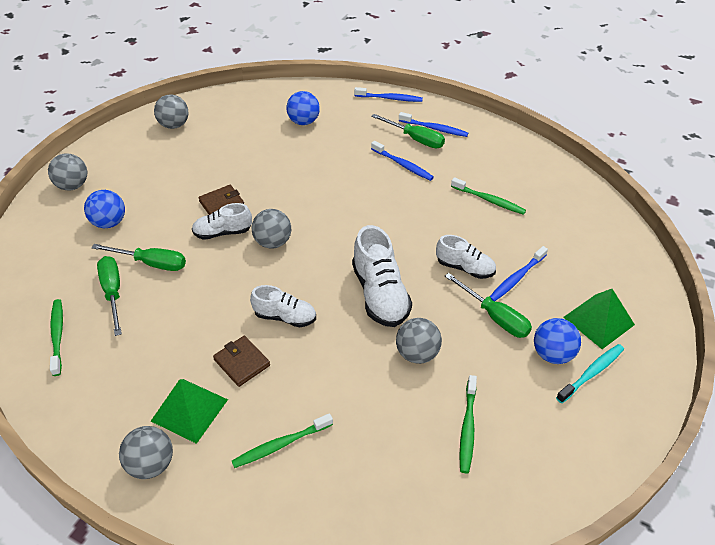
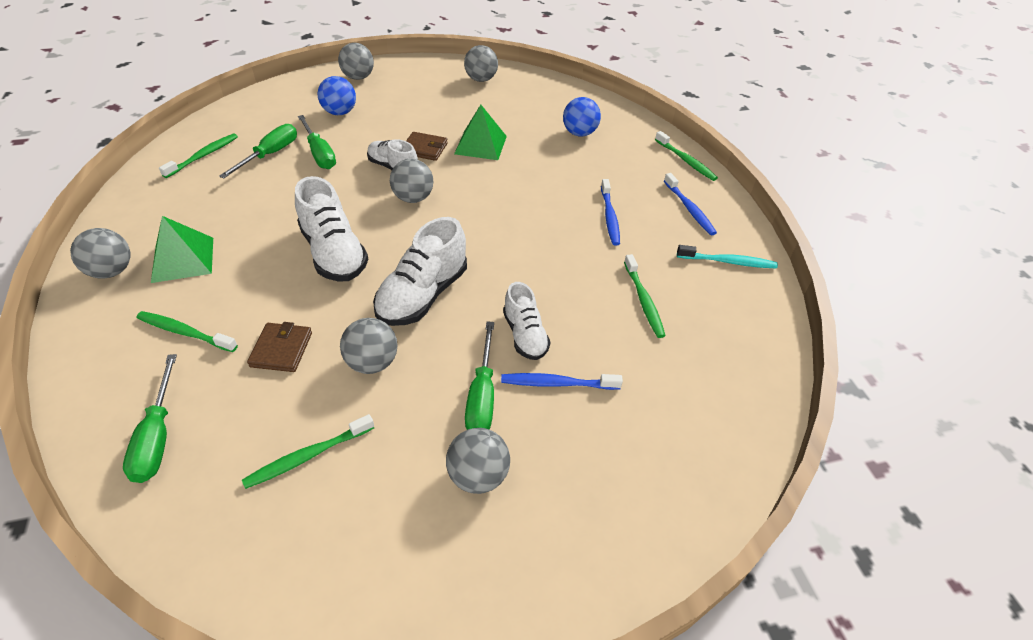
camera: 45 degrees right, 0 degrees up
brown wallet [213,336,270,387] -> brown wallet moved to [247,322,312,372]
white shoe [250,285,316,327] -> white shoe [295,176,369,282], size x1.61
blue toothbrush [354,87,423,102] -> green toothbrush [655,131,718,181]
green screwdriver [371,114,445,148] -> green screwdriver moved to [123,354,177,483]
blue ball [534,318,581,364] -> grey ball [446,428,510,494]
turquoise toothbrush [556,344,624,403] -> turquoise toothbrush moved to [677,245,778,269]
green pyramid [563,289,635,349] -> green pyramid moved to [454,105,507,160]

